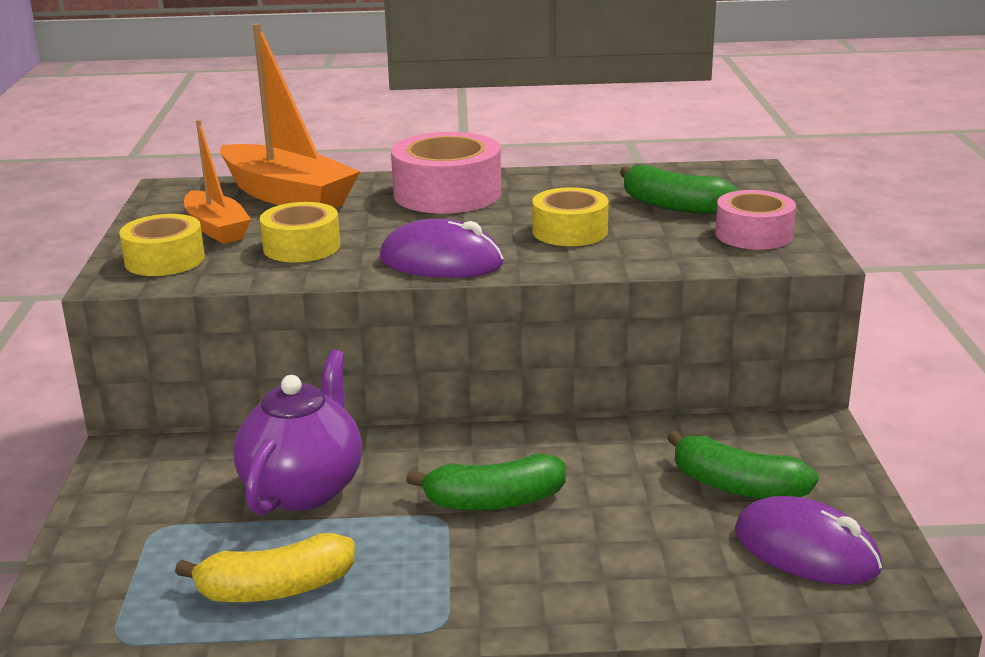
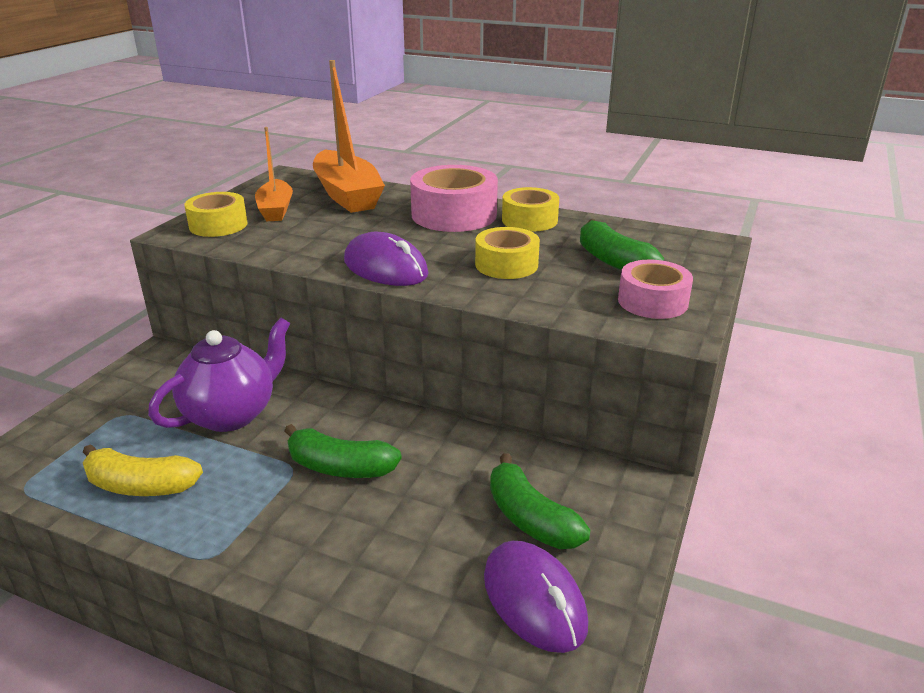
camera: 25 degrees right, 5 degrees up
yellow tape [260,202,340,262] -> yellow tape moved to [502,187,559,232]

